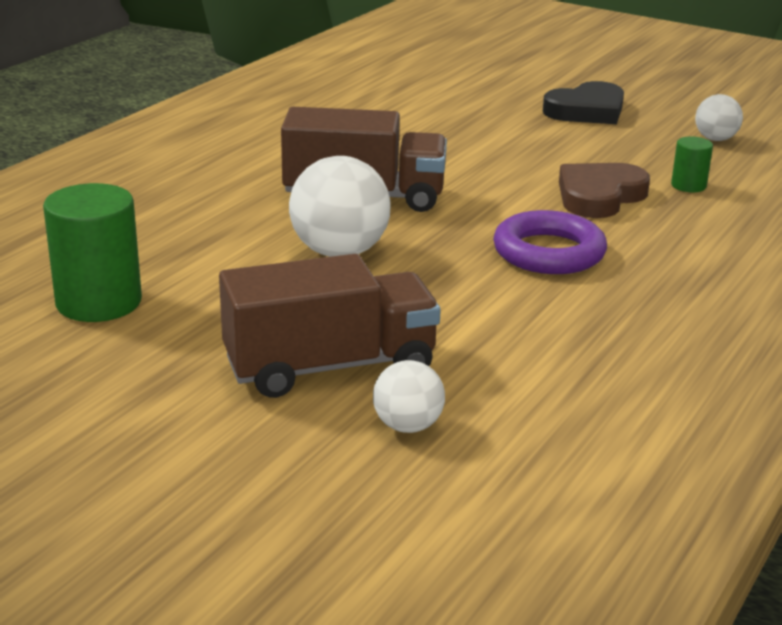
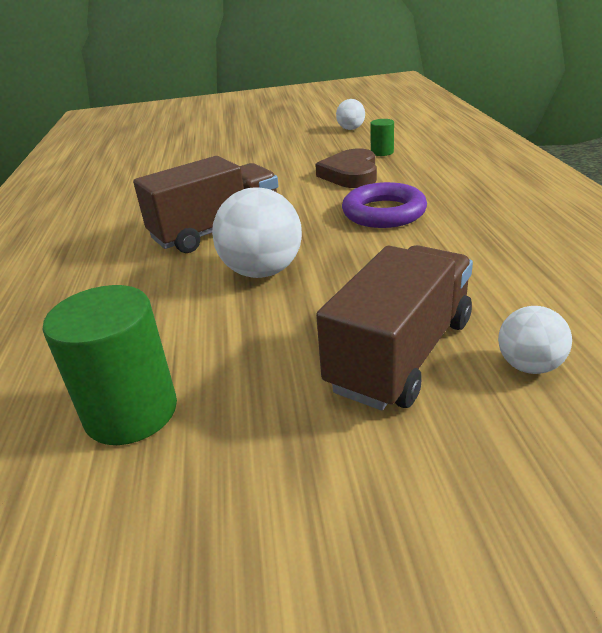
camera: 35 degrees left, 5 degrees up
black heart [543,81,624,124] -> none

